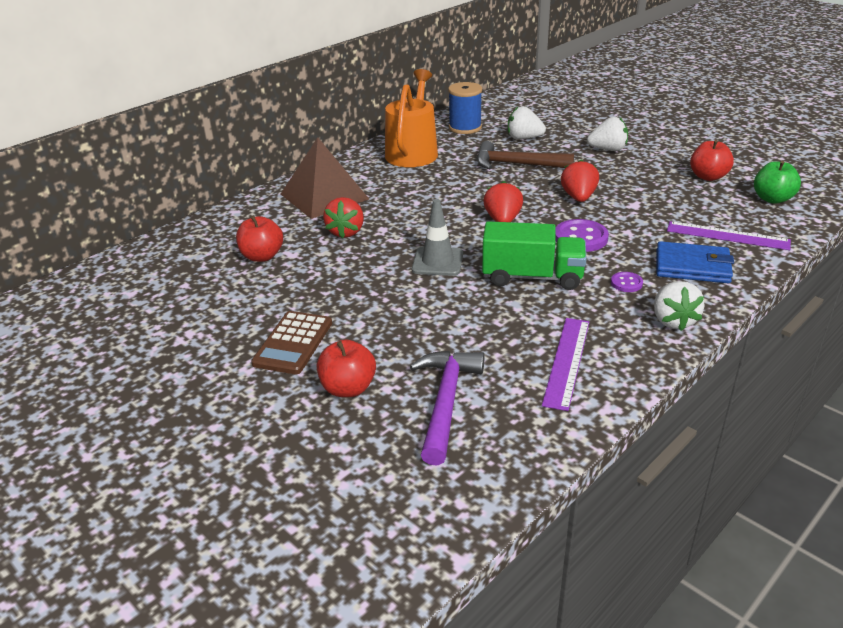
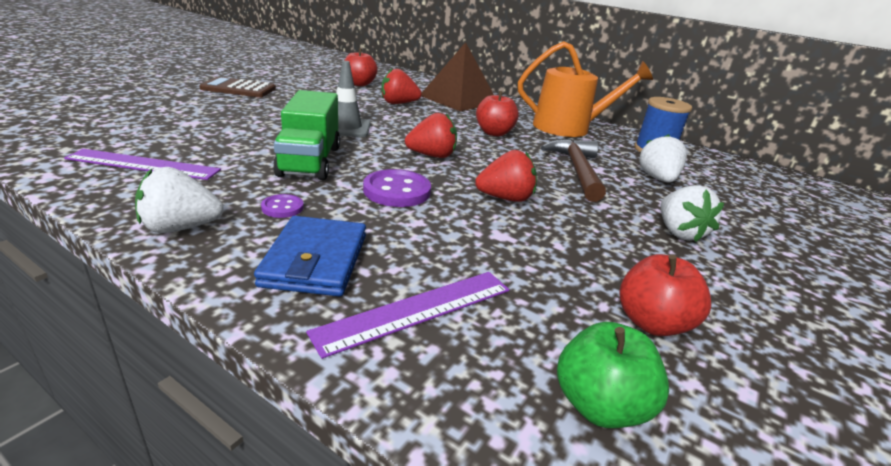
camera: 75 degrees right, 5 degrees down
red apple [317,339,376,397] -> red apple moved to [476,91,519,136]
purple hammer [410,351,485,466] -> none
purple ruler [667,221,791,250] -> purple ruler turned 45 degrees clockwise [306,272,509,359]

